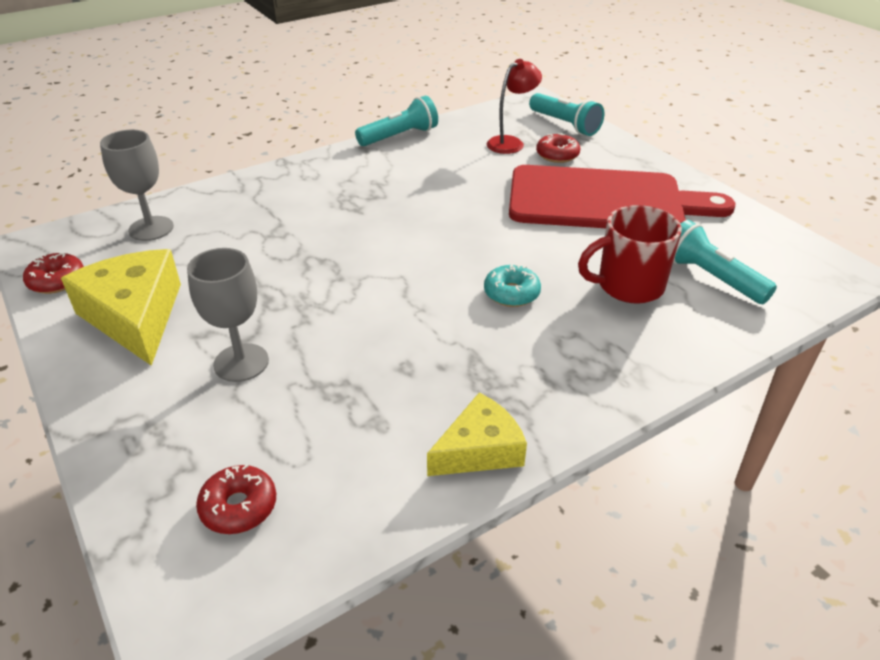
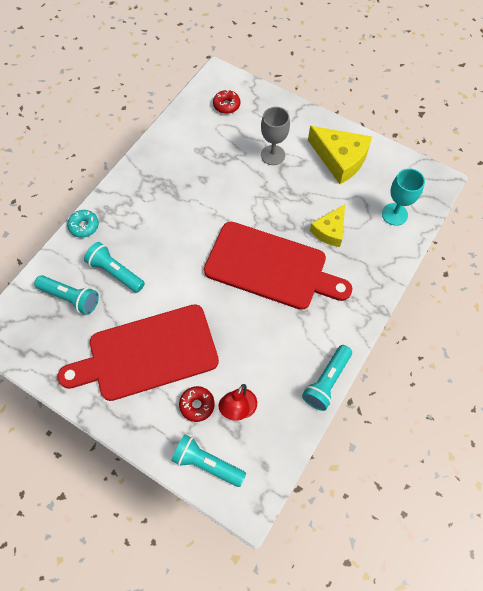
camera: 155 degrees right, 25 degrees up
red donut [23,253,84,294] -> none
grey goblet [100,129,174,241] -> turquoise goblet [382,168,425,226]
yellow cheese [427,392,527,476] -> yellow cheese moved to [310,205,345,247]
turquoise donut [484,264,541,307] -> turquoise donut moved to [67,210,99,238]
red mug [578,205,682,304] -> turquoise flashlight [84,242,145,293]
none -> red cutting board [204,222,352,310]

